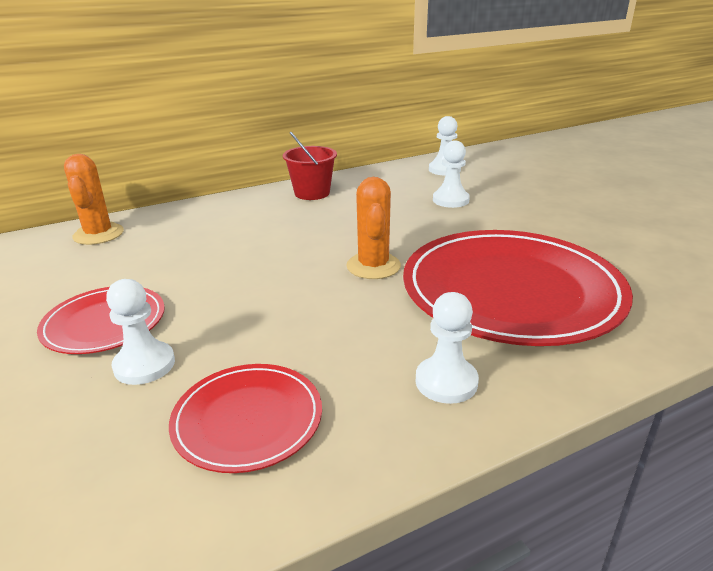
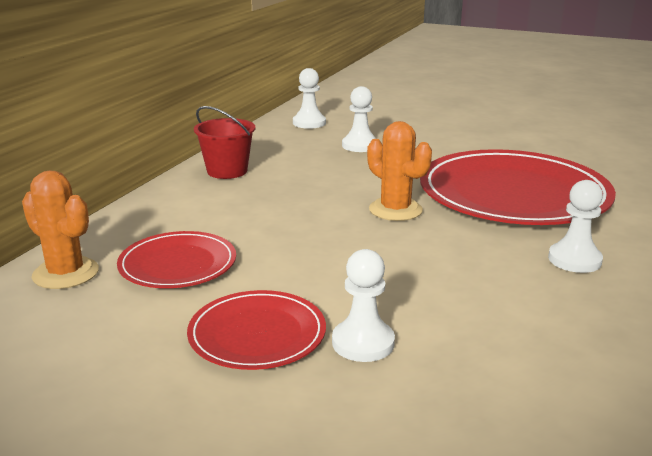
camera: 40 degrees left, 5 degrees down
red plate [169,364,322,473] -> red plate moved to [117,231,236,288]

